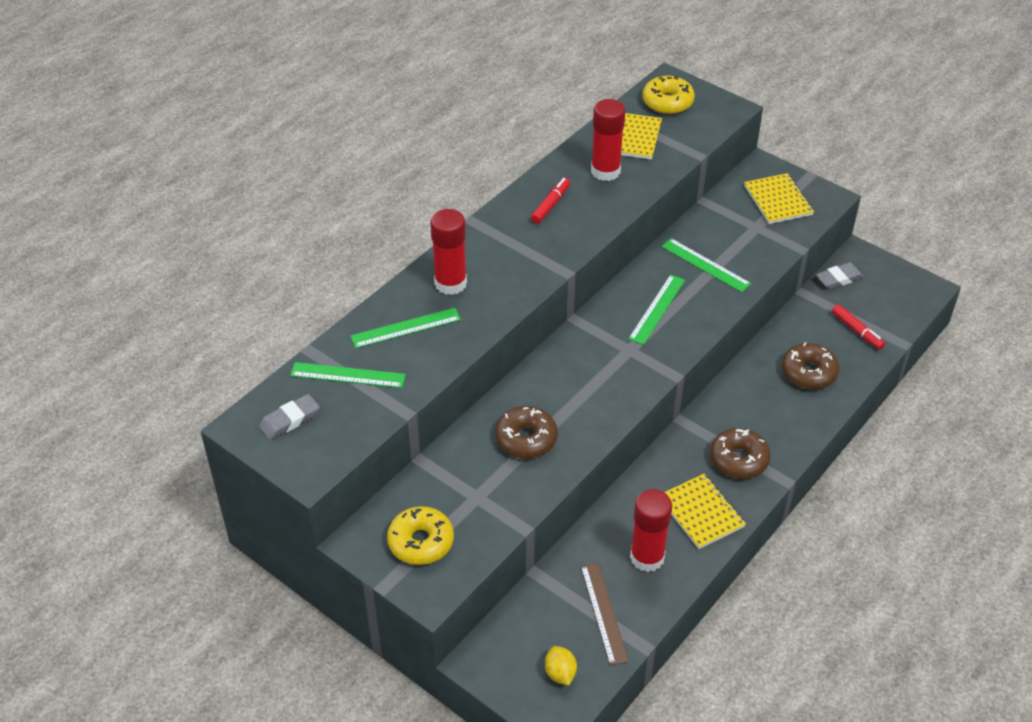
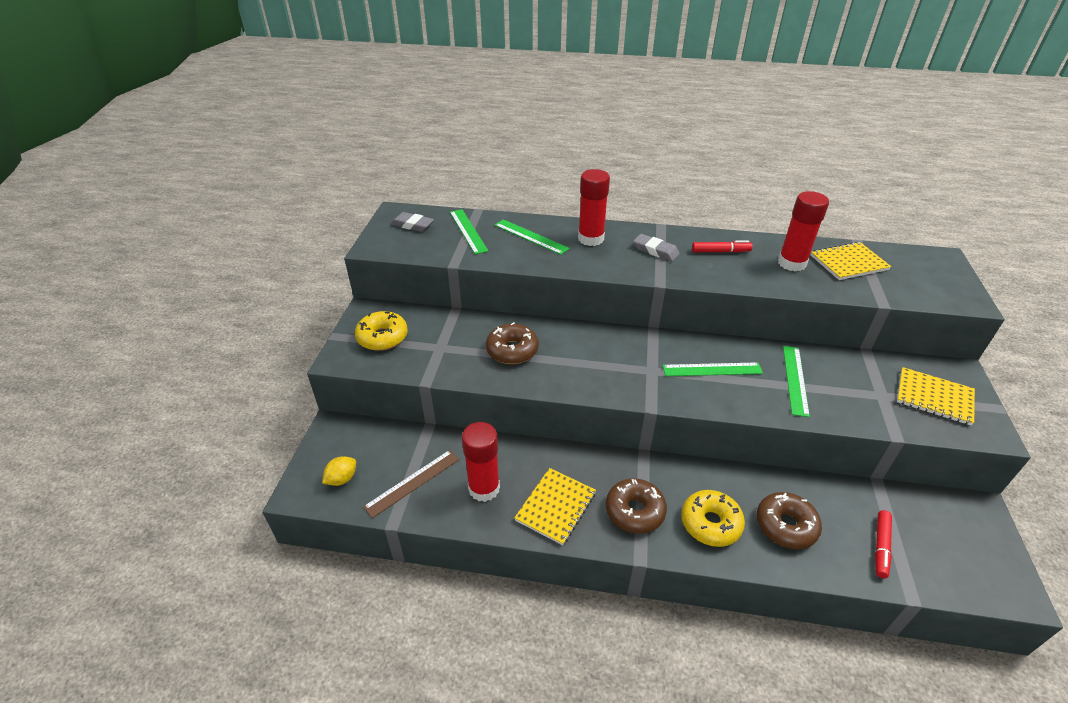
camera: 60 degrees right, 5 degrees down
yellow donut [642,76,695,114] -> yellow donut moved to [681,490,745,547]
yellow notebook [744,173,814,224] -> yellow notebook turned 75 degrees clockwise [897,367,975,426]
grey eraser [816,262,864,289] -> grey eraser moved to [633,234,680,261]

